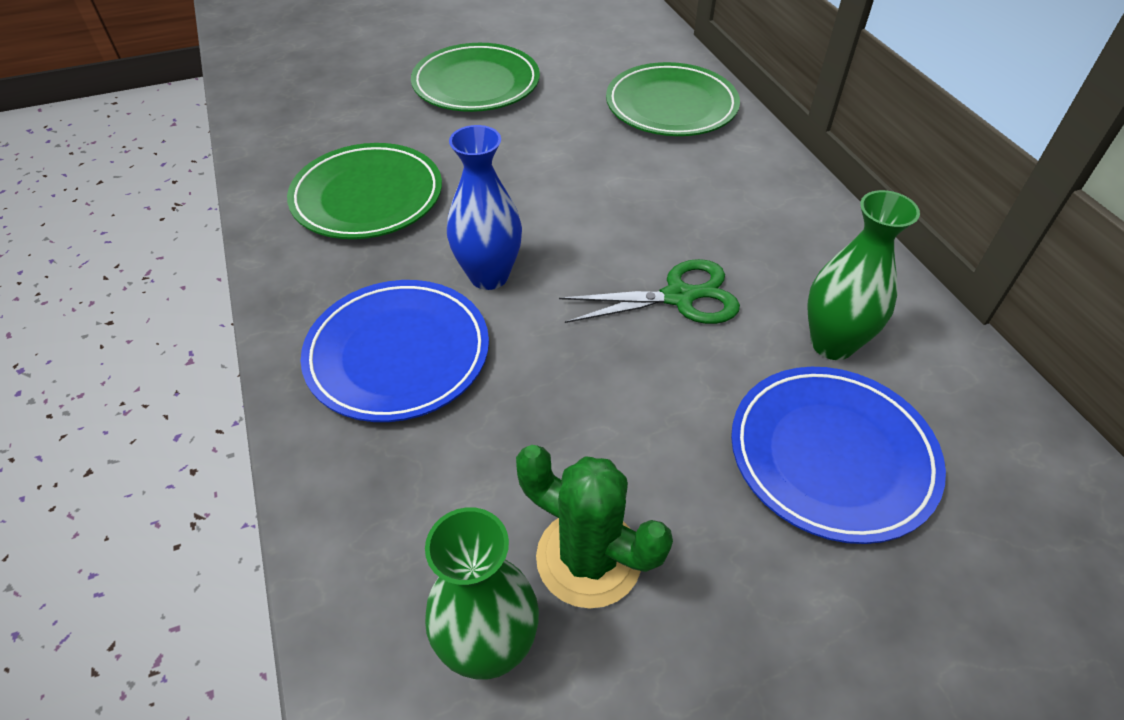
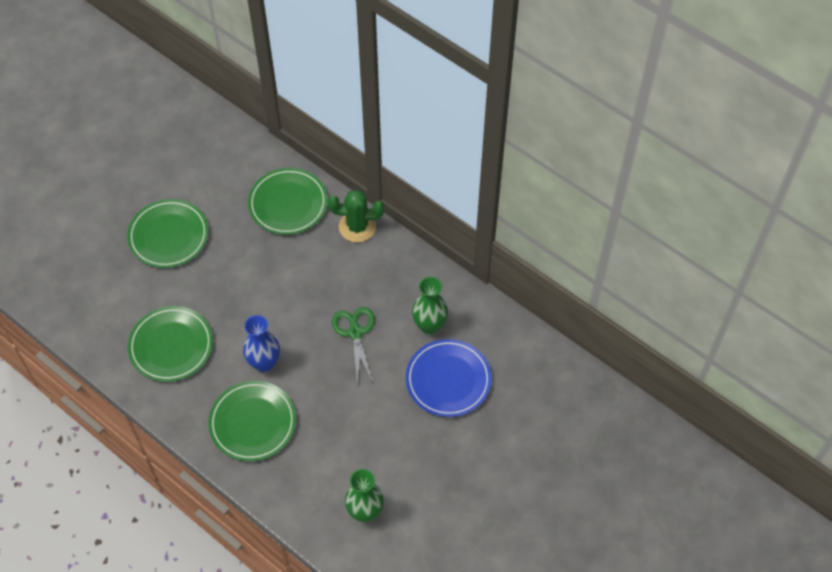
camera: 30 degrees left, 10 degrees up
blue plate [300,280,489,422] -> green plate [208,381,296,462]
green cactus [516,445,673,609] -> green cactus moved to [328,190,384,242]
green scissors [559,259,740,324] -> green scissors turned 60 degrees counterclockwise [332,307,375,385]

